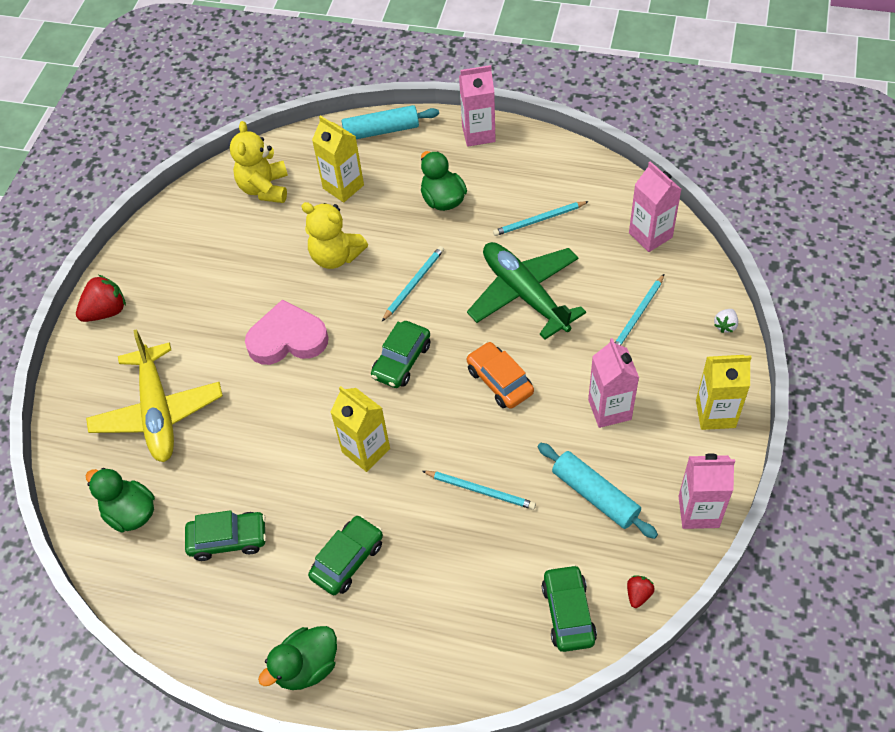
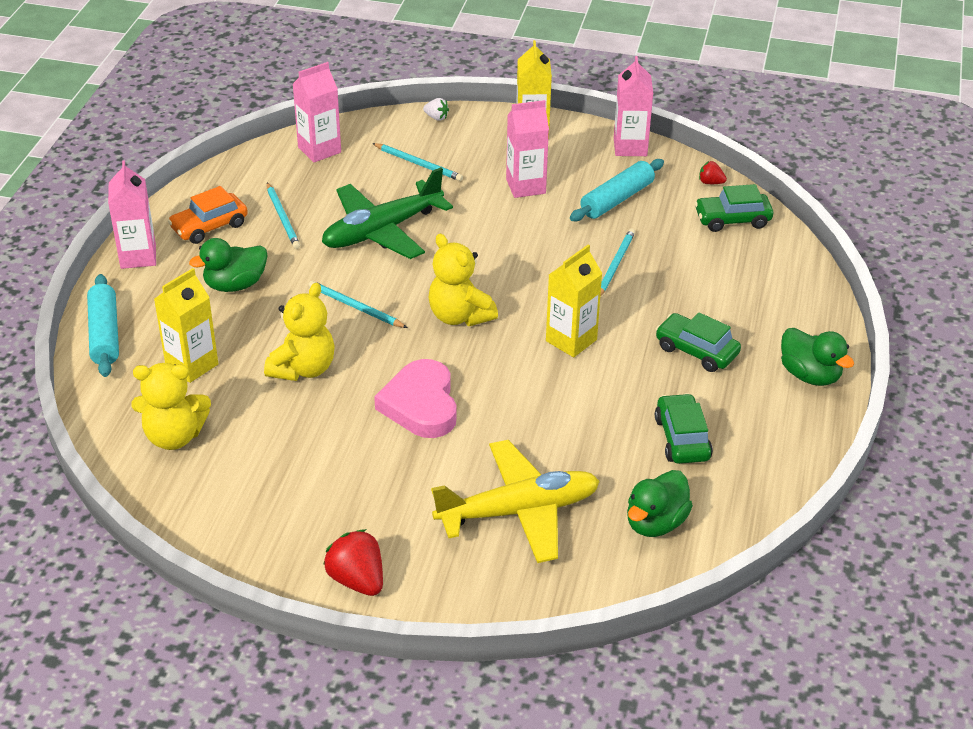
camera: 95 degrees left, 15 degrees down
green car [371,321,430,388] -> yellow teddy bear [428,234,498,326]
orange car [467,342,534,409] -> orange car moved to [168,186,248,244]

